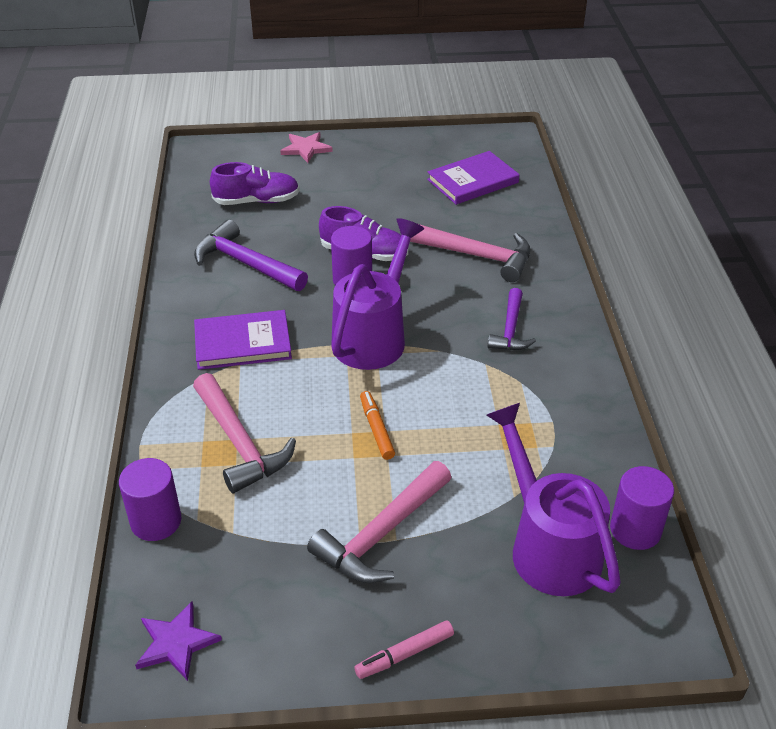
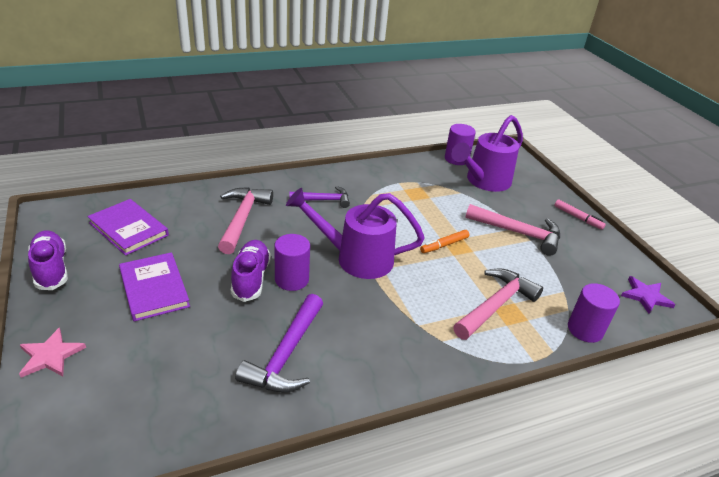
camera: 110 degrees left, 5 degrees down
purple book [194,310,292,370] -> purple book moved to [119,252,190,322]
purple shoe [210,162,300,205] -> purple shoe moved to [28,230,68,290]

